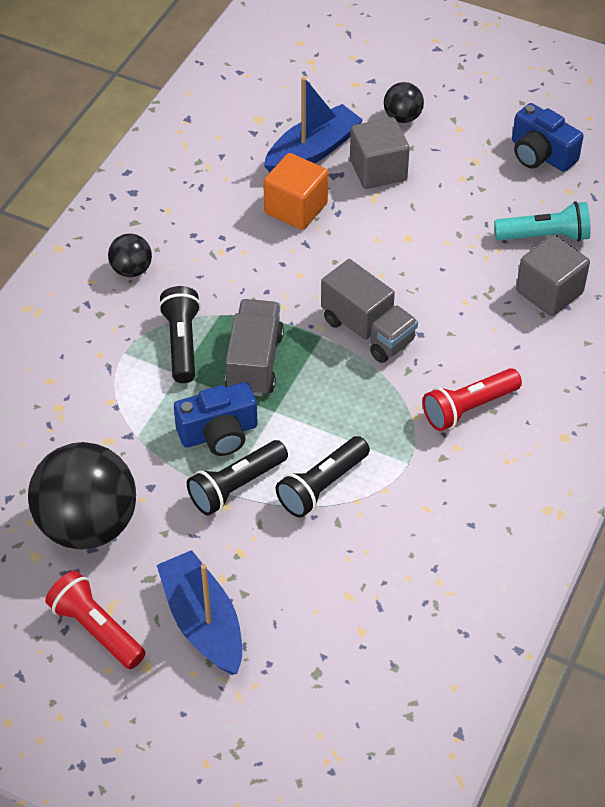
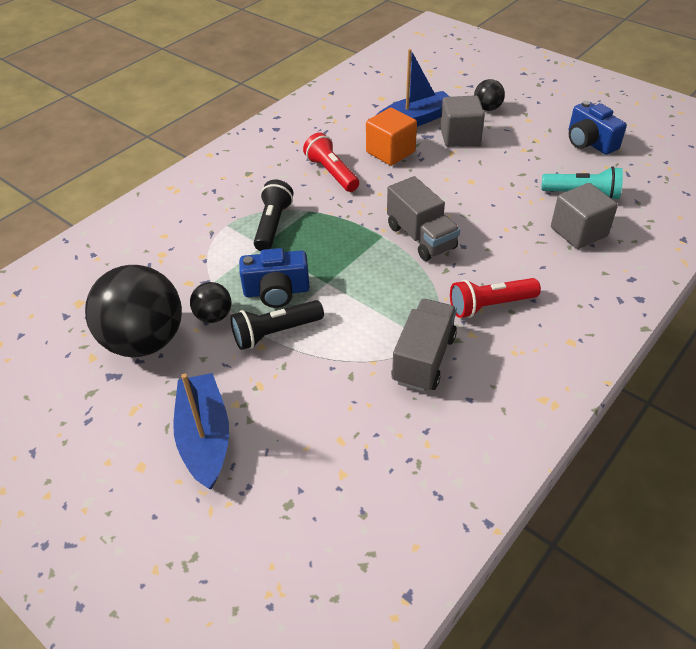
camera: 15 degrees right, 5 degrees down
red flashlight [45,571,146,669] -> red flashlight moved to [303,132,359,192]
black ball [108,234,152,277] -> black ball moved to [190,282,231,323]
grey truck [225,299,284,396] -> grey truck moved to [392,299,457,392]
black flashlight [276,436,370,518] -> none

